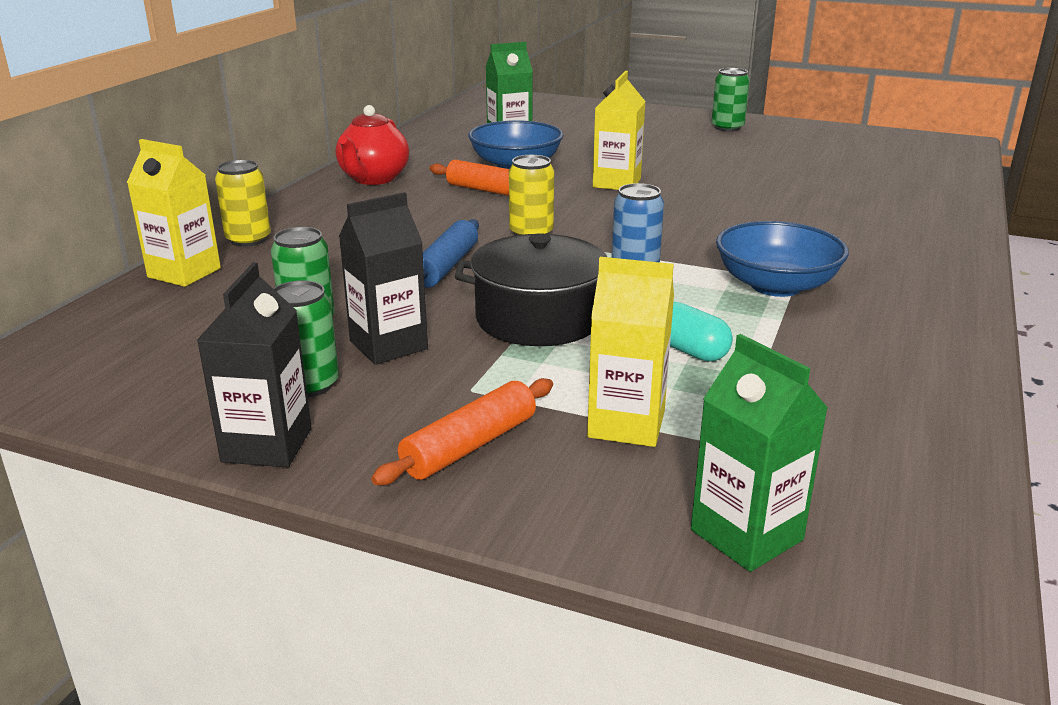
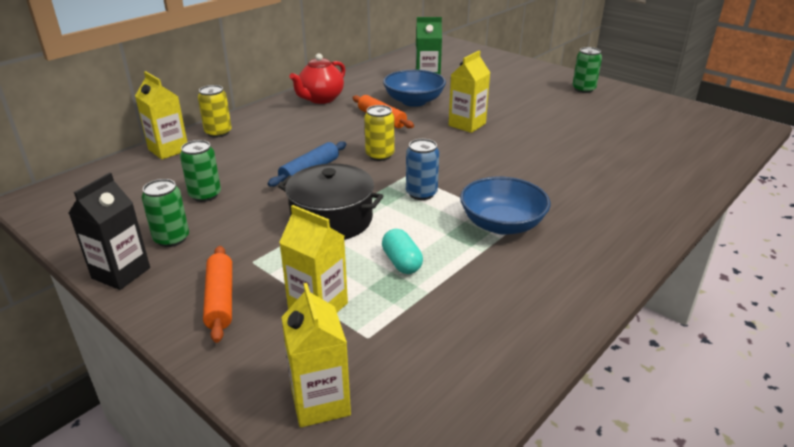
camera: 20 degrees right, 5 degrees up
black carton [339,192,428,365] -> none
orange rolling pin [371,378,553,485] -> orange rolling pin turned 75 degrees counterclockwise [203,246,232,343]
green carton [691,334,828,572] -> yellow carton [281,283,351,427]

